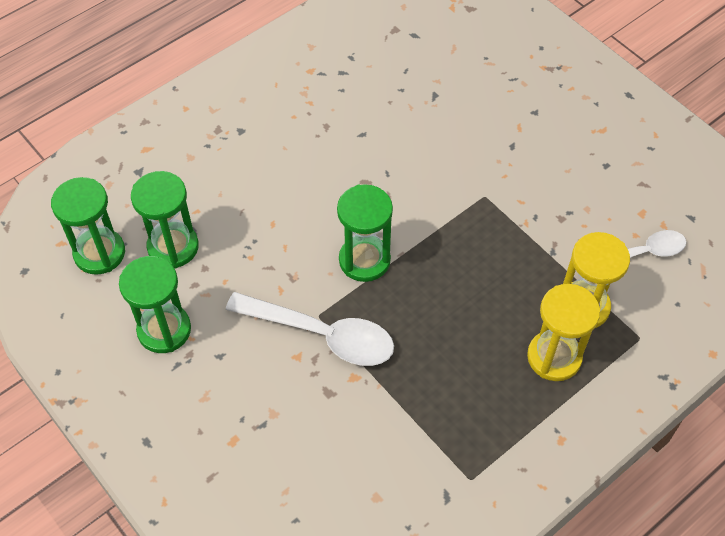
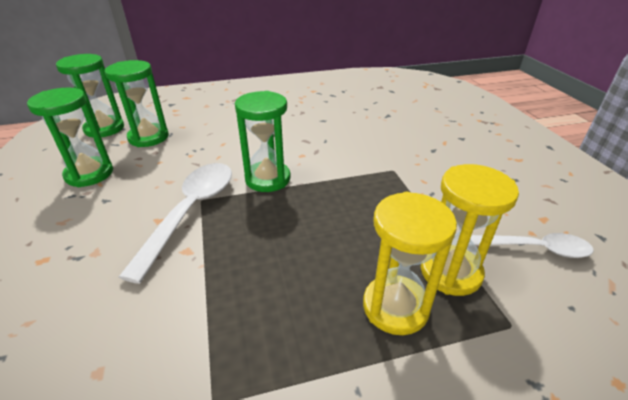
camera: 25 degrees right, 20 degrees down
white spoon [226,292,394,366] -> white spoon turned 120 degrees counterclockwise [119,163,232,284]

